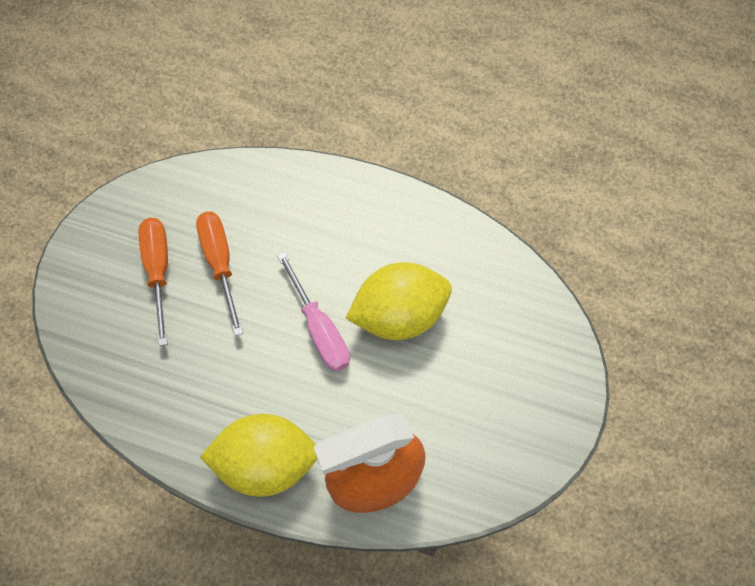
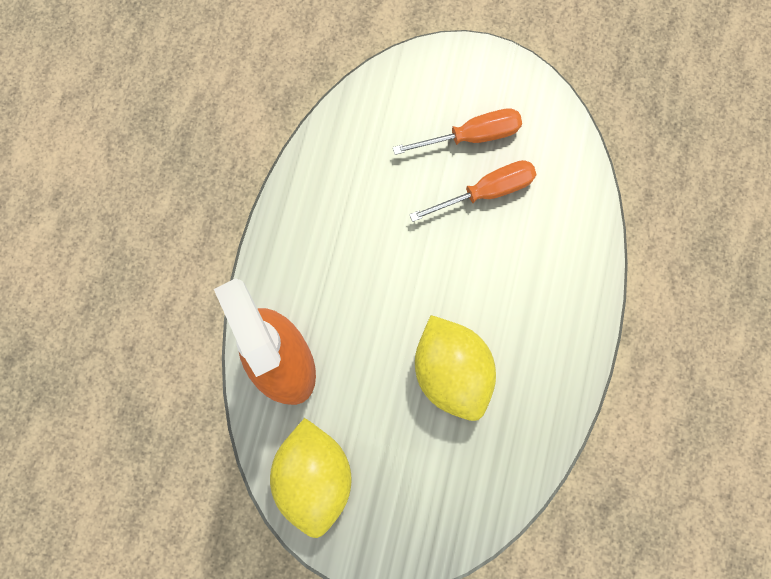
camera: 85 degrees right, 10 degrees up
yellow lemon [200,414,317,497] -> yellow lemon moved to [270,418,352,538]
pink screwdriver [277,252,350,372] -> none

